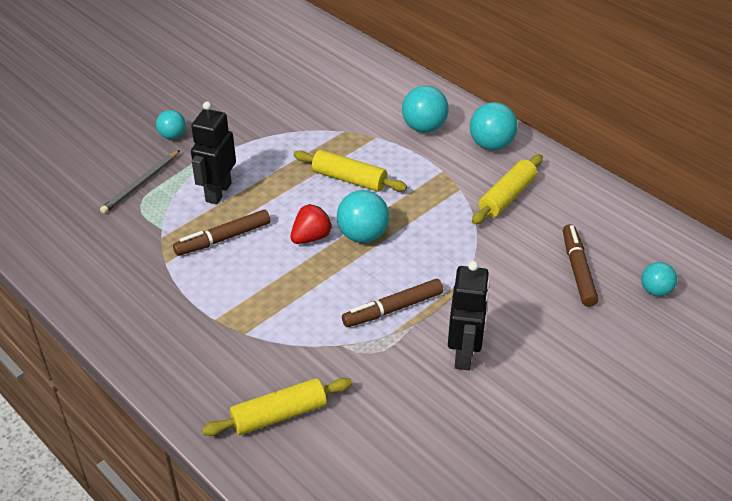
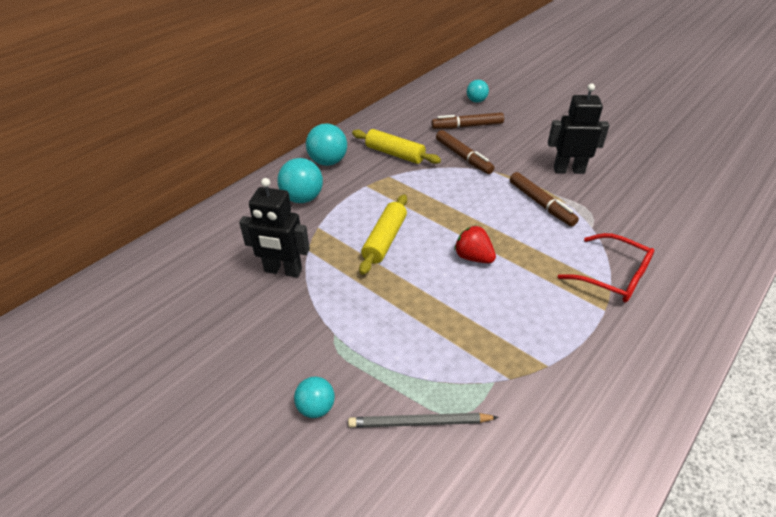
camera: 95 degrees left, 0 degrees up
grey pencil [100,150,180,214] -> grey pencil turned 150 degrees clockwise [348,413,499,428]
brown marker [173,210,270,256] -> brown marker moved to [436,130,494,174]
black robot [191,101,236,204] -> black robot moved to [239,178,310,277]
yellow rolling pin [202,378,352,436] -> none
turquoise ball [337,190,389,243] -> none
none -> red glasses [558,233,655,303]

